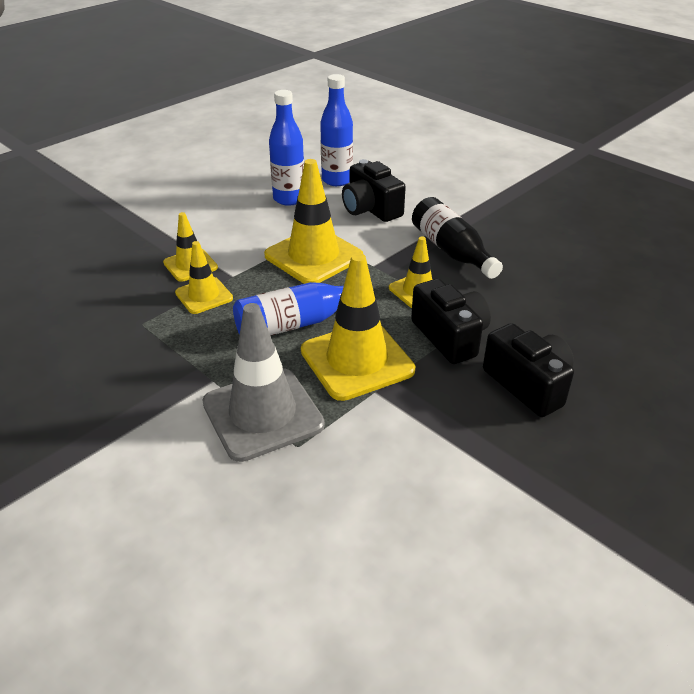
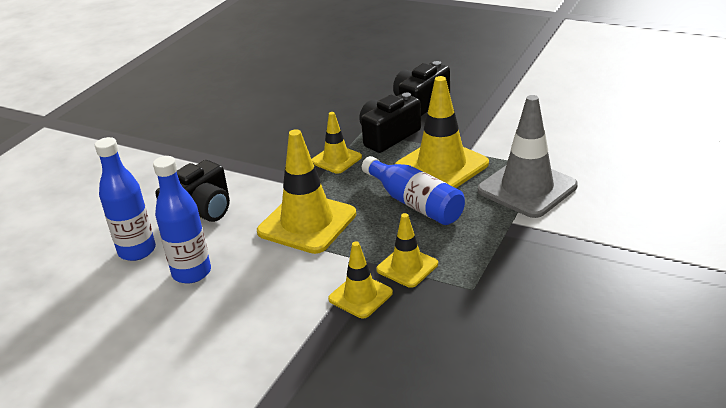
camera: 105 degrees left, 5 degrees down
black bottle [412,197,503,279] -> none

